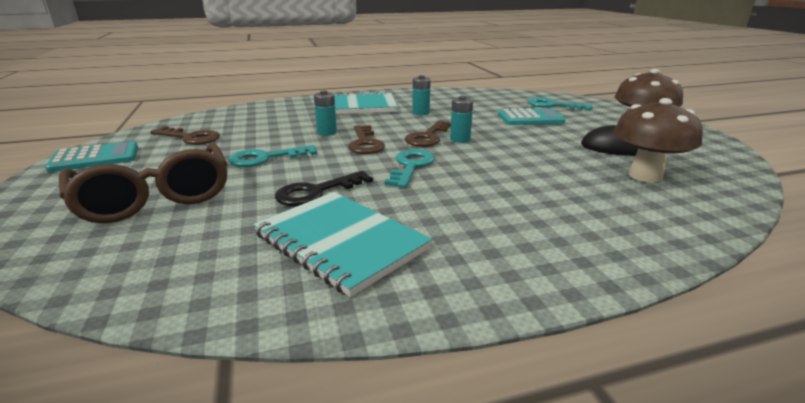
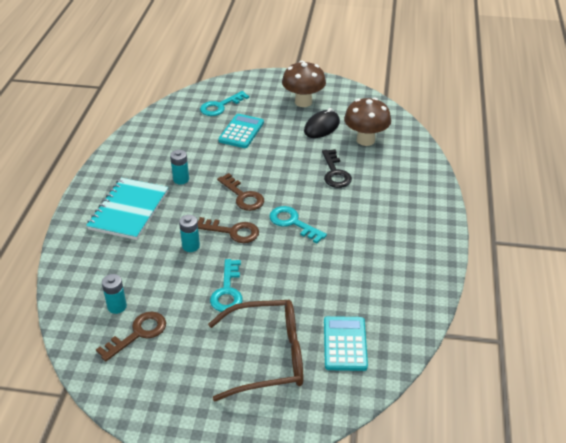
camera: 65 degrees left, 15 degrees up
turquoise calculator [45,141,138,172] -> turquoise calculator moved to [324,316,368,371]
turquoise notebook [253,192,432,297] -> none
black key [275,171,373,206] -> black key moved to [322,149,352,188]
turquoise battery [450,96,473,143] -> turquoise battery moved to [102,274,127,314]

